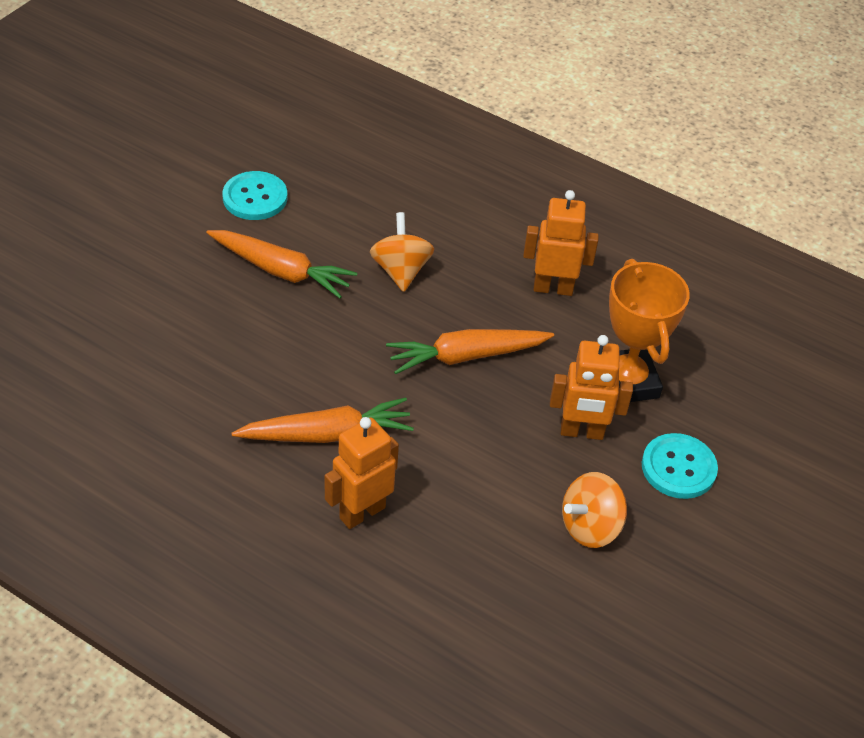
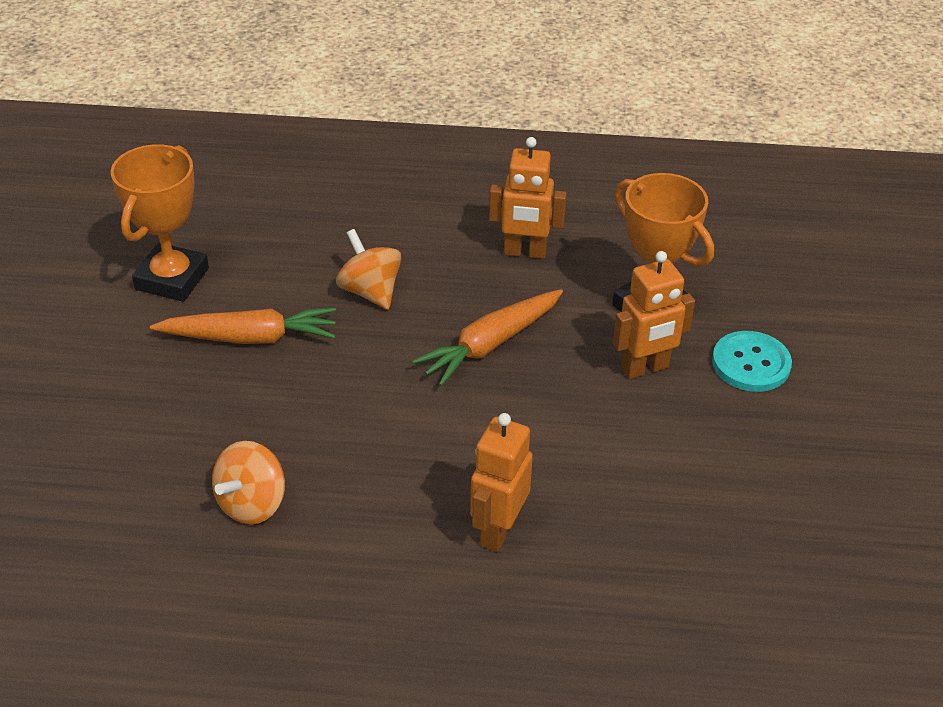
camera: 25 degrees left, 5 degrees down
turquoise button [222,171,287,220] -> orange trophy [111,144,209,302]
orange carrot [231,397,414,443] -> none
orange robot [523,190,599,296] -> orange robot turned 150 degrees counterclockwise [489,137,567,259]
orange spinning top [562,472,627,548] -> orange spinning top moved to [212,441,285,524]

